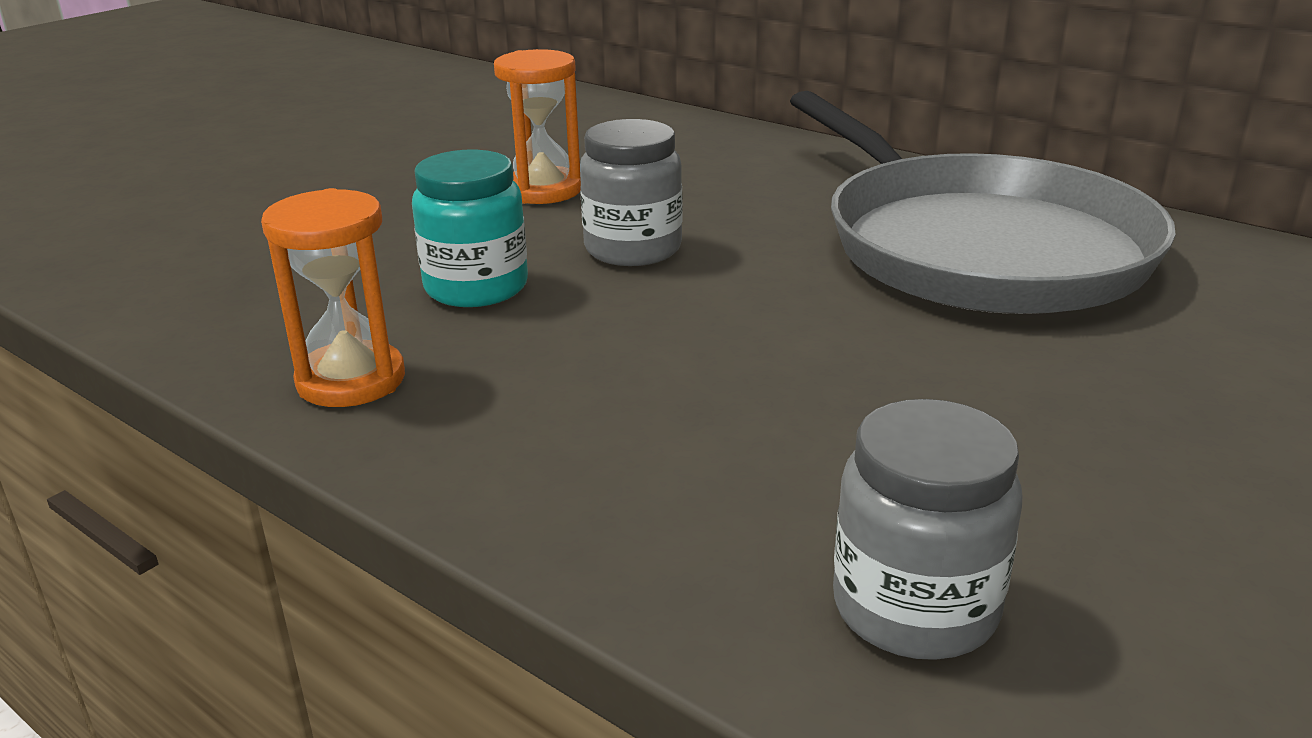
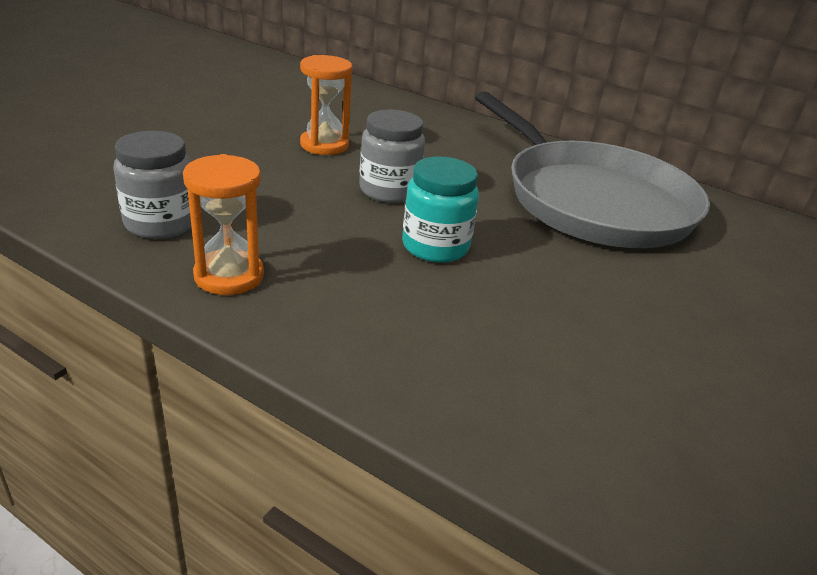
camera: 10 degrees left, 5 degrees up
turquoise jar [412,150,528,307] -> turquoise jar moved to [402,156,479,263]
grey jar [833,399,1023,660] -> grey jar moved to [113,131,191,239]

